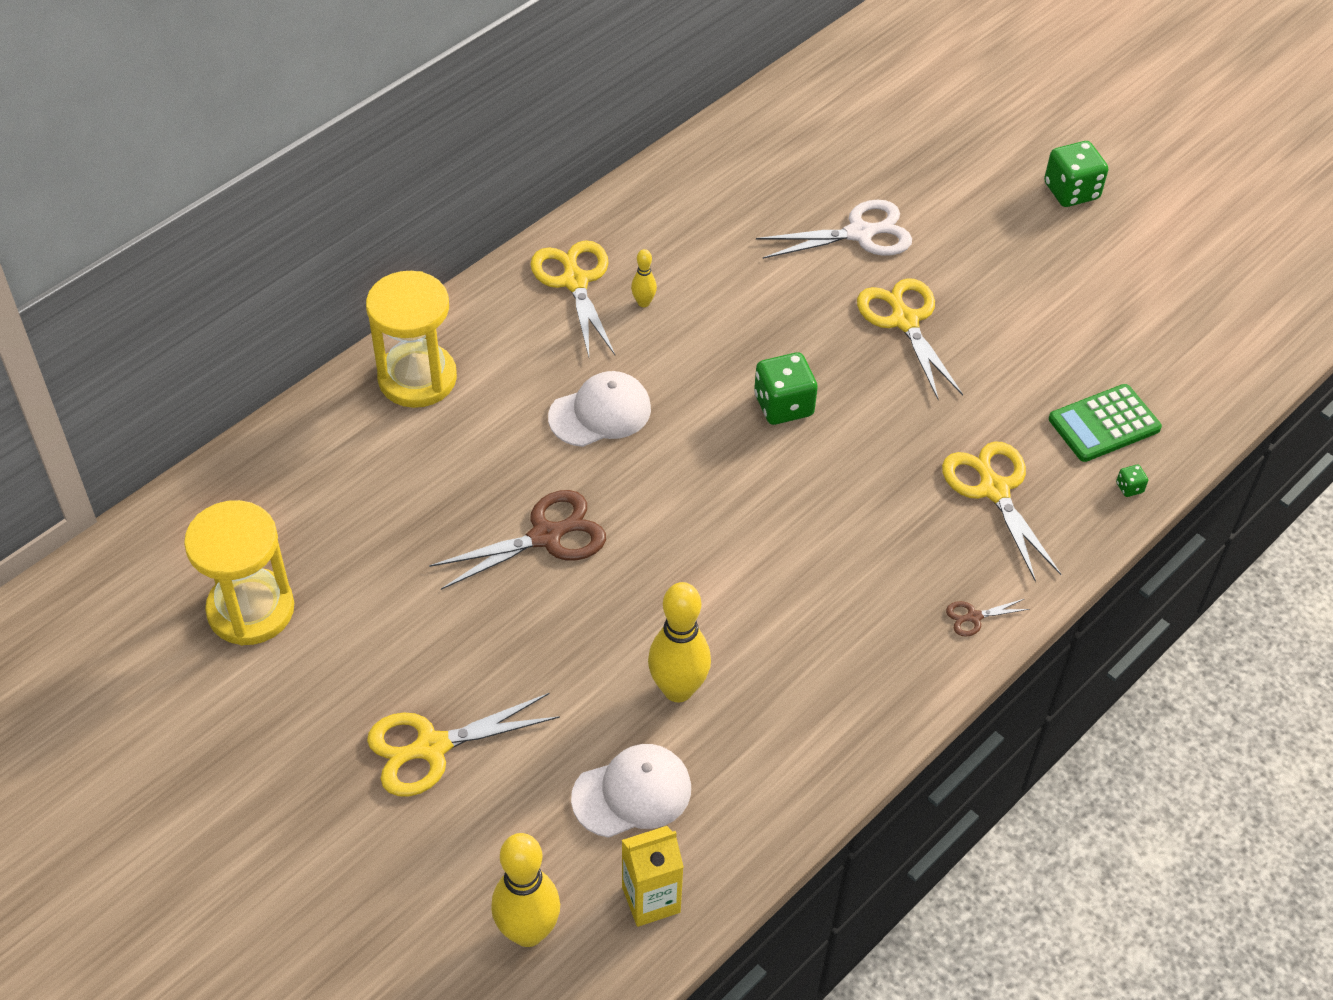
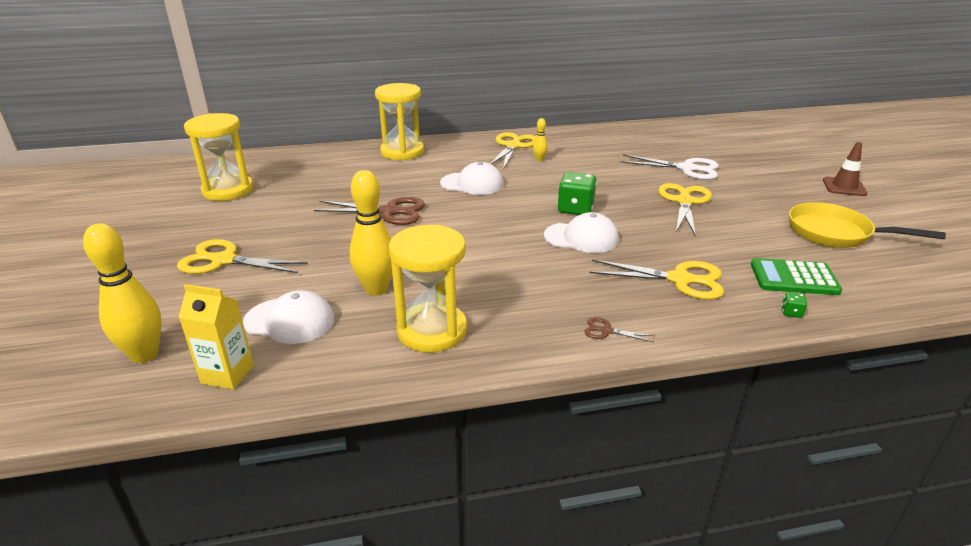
camera: 35 degrees right, 20 degrees down
yellow scissors [942,441,1062,582] -> yellow scissors turned 90 degrees clockwise [590,259,724,300]
green dice [1044,141,1108,207] -> brown traffic cone [823,142,868,196]
none -> yellow hourglass [389,225,467,353]
none -> white cap [544,212,619,253]
none -> yellow pan [789,202,946,248]

